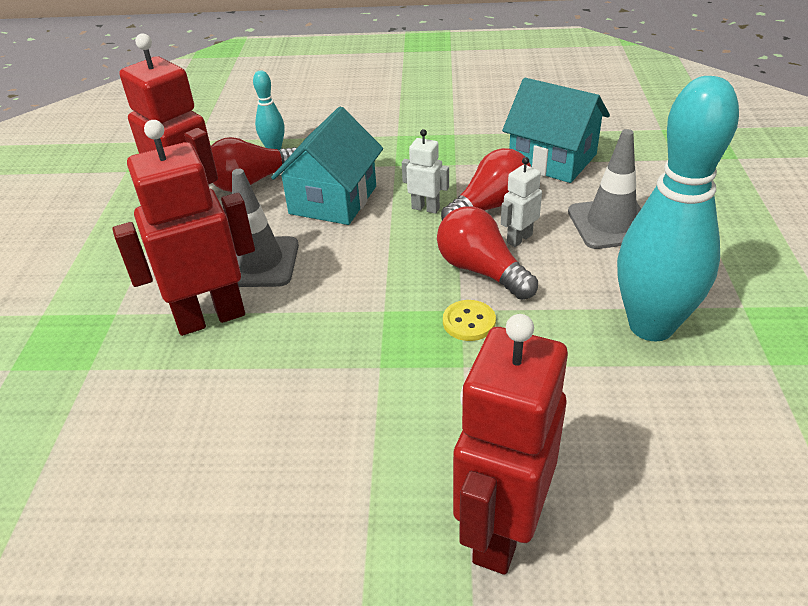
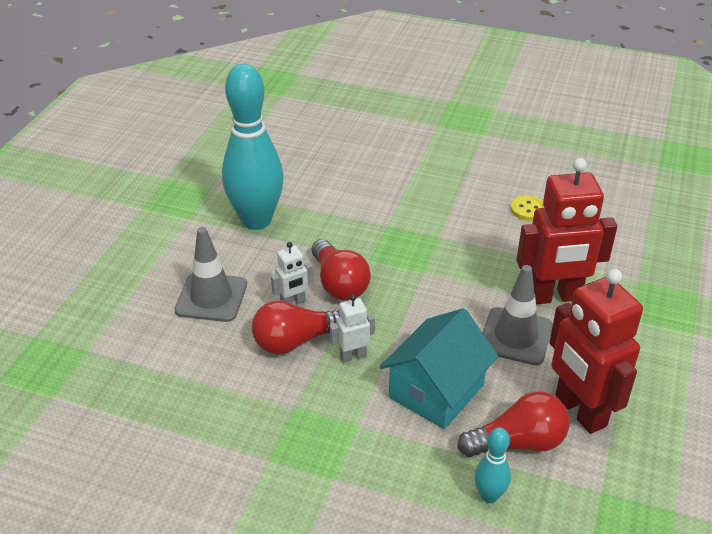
camera: 165 degrees left, 0 degrees up
white robot [402,129,449,214] -> white robot turned 120 degrees clockwise [330,295,375,363]
yellow button [443,300,496,341] -> yellow button moved to [511,195,544,221]
red robot [453,314,568,575] -> none
turquoise house [502,78,610,183] -> none

